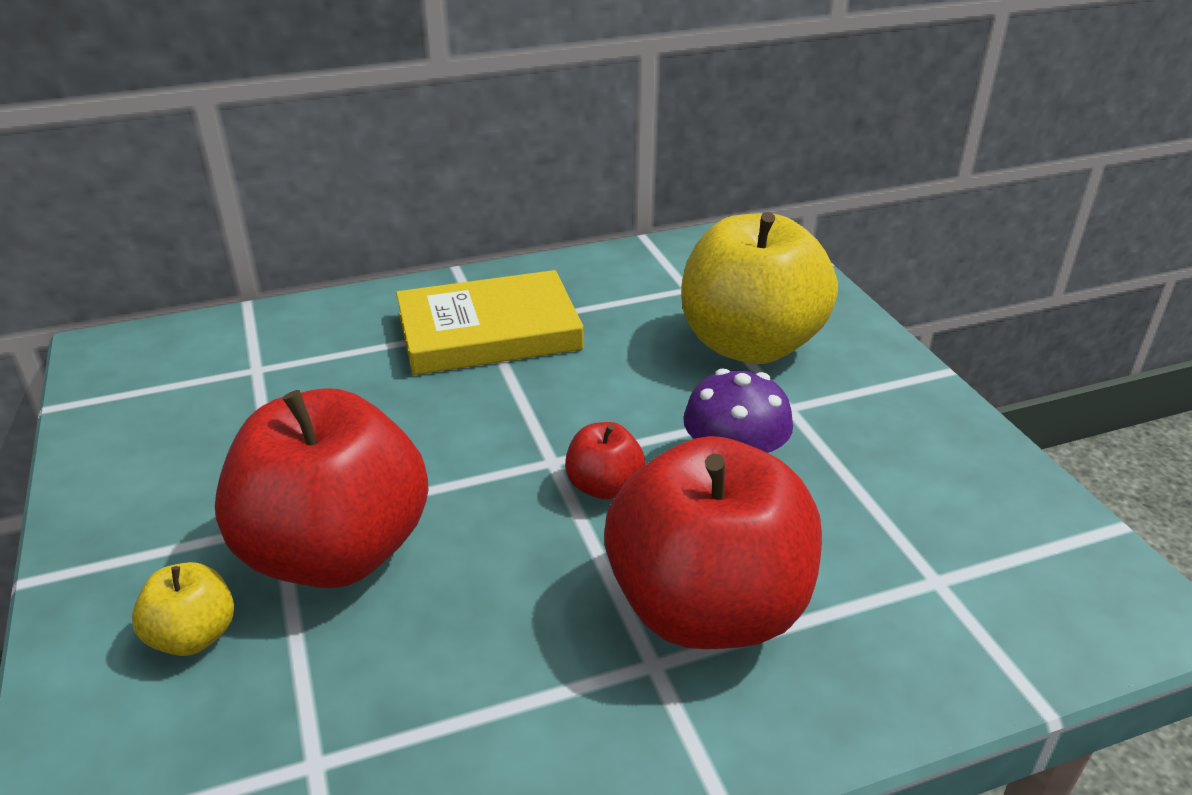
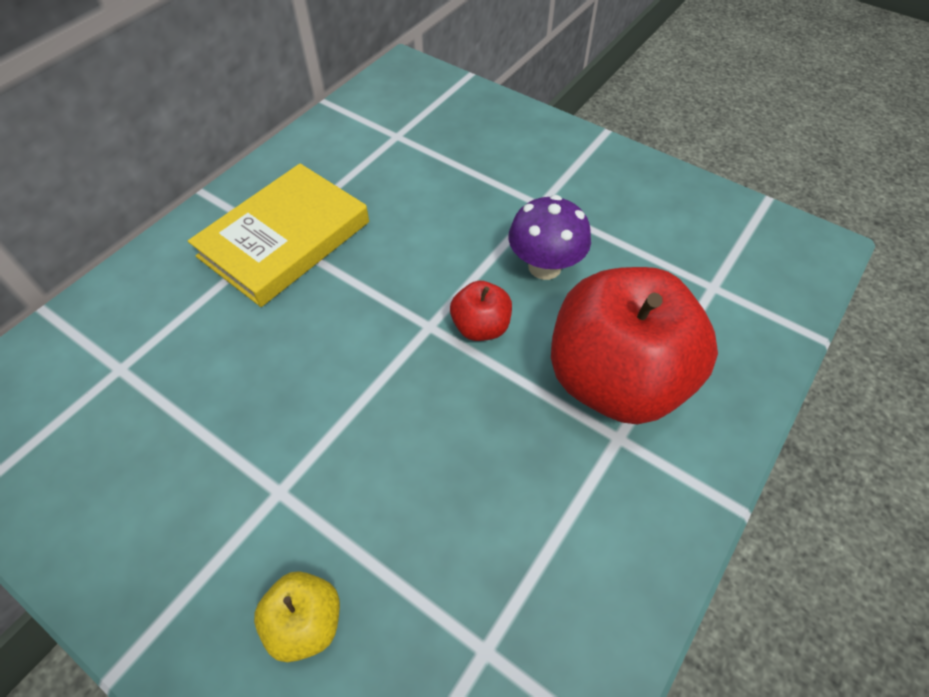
camera: 35 degrees left, 20 degrees up
red apple [215,388,428,588] -> none
yellow apple [681,212,838,364] -> none

